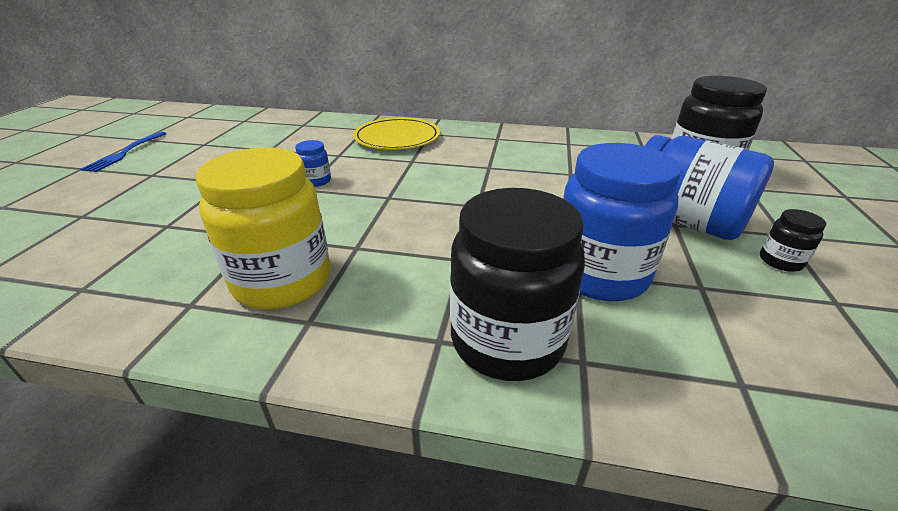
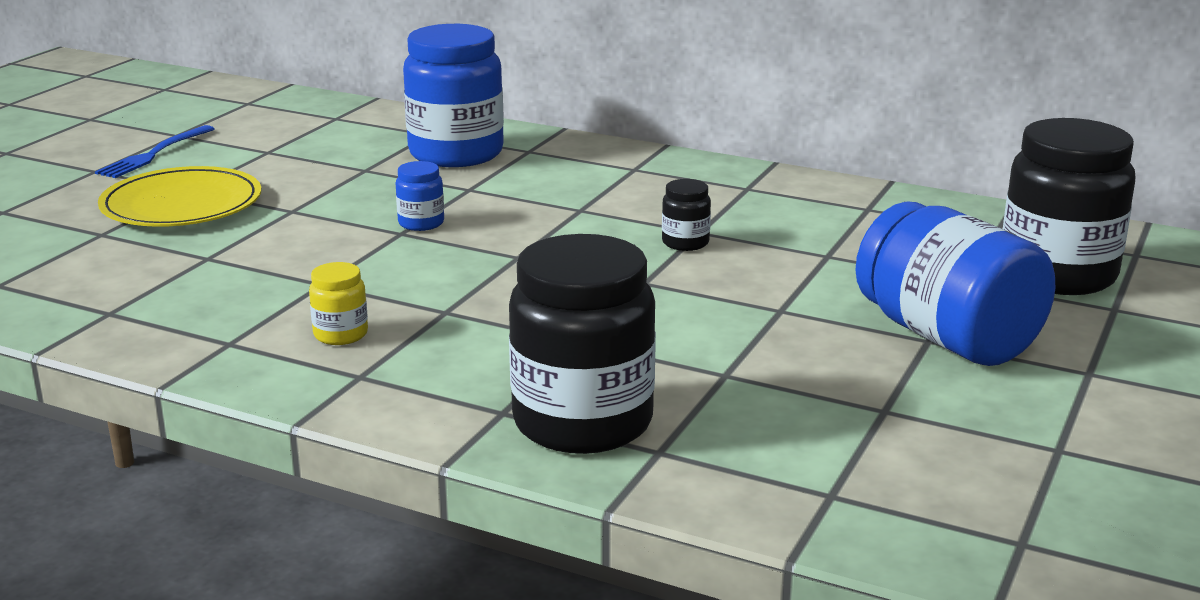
camera: 15 degrees right, 10 degrees down
yellow jar [196,147,331,310] -> yellow jar [309,262,368,345], size x0.43
yellow plate [353,118,440,150] -> yellow plate moved to [98,166,261,227]
blue jar [563,143,682,301] -> blue jar moved to [403,24,504,167]
black jar [760,209,826,272] -> black jar moved to [662,179,711,251]

